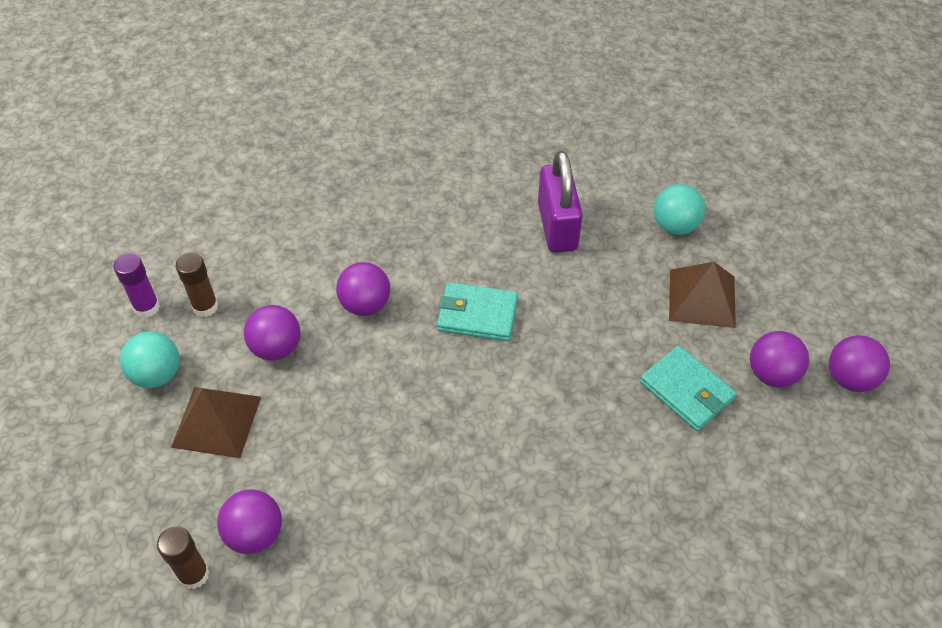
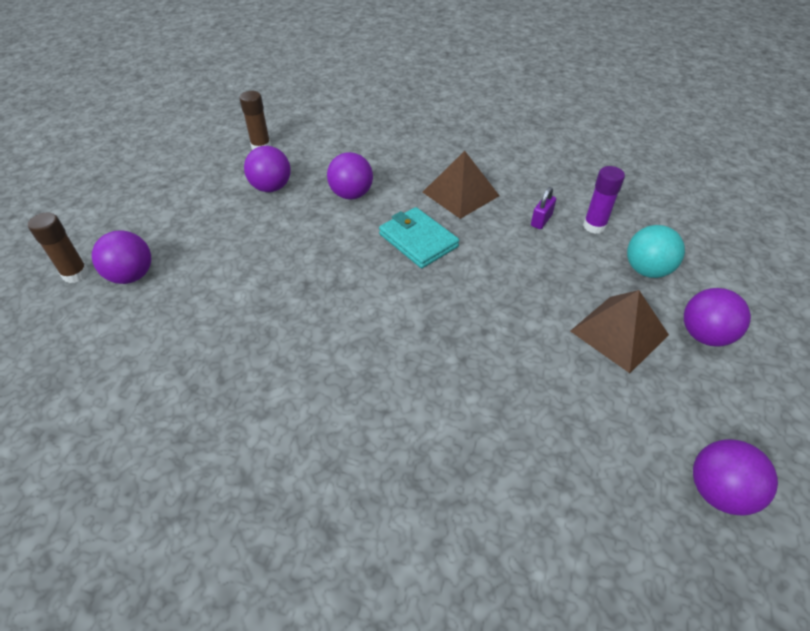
camera: 40 degrees right, 5 degrees down
purple glue stick [113,253,160,318] -> purple glue stick moved to [583,166,625,234]
turquoise ball [120,331,180,388] -> none
brown pyramid [171,387,261,458] -> brown pyramid moved to [423,151,500,219]
purple padlock [538,151,583,253] -> purple padlock [531,187,556,229], size x0.44
turquoise wallet [640,346,737,431] -> none
purple ball [750,331,809,387] -> purple ball moved to [684,288,751,347]

